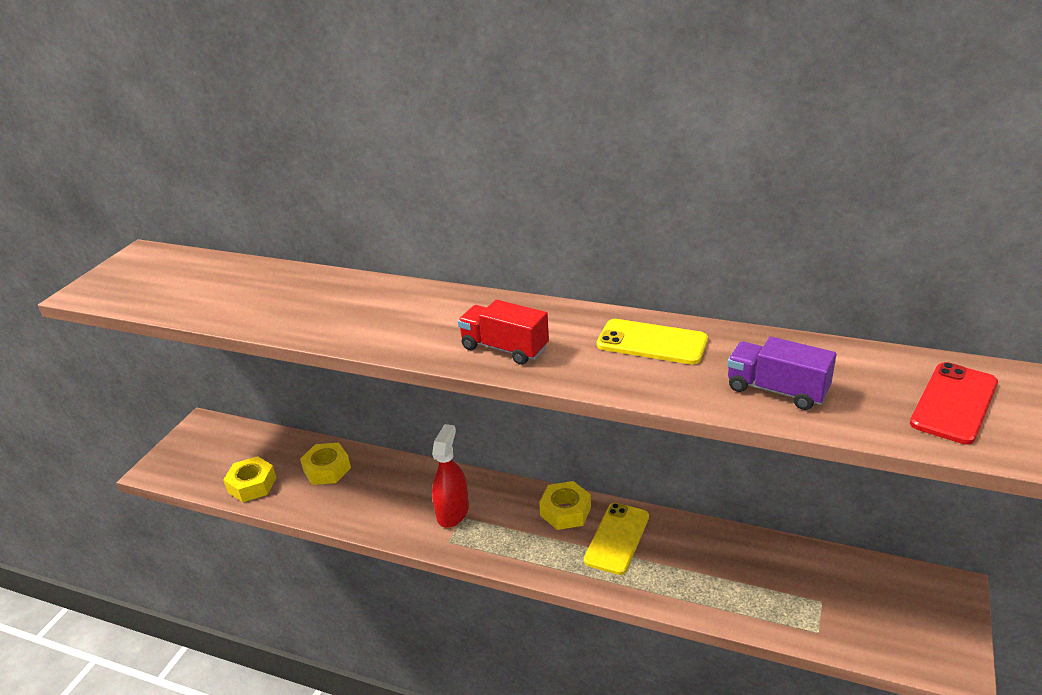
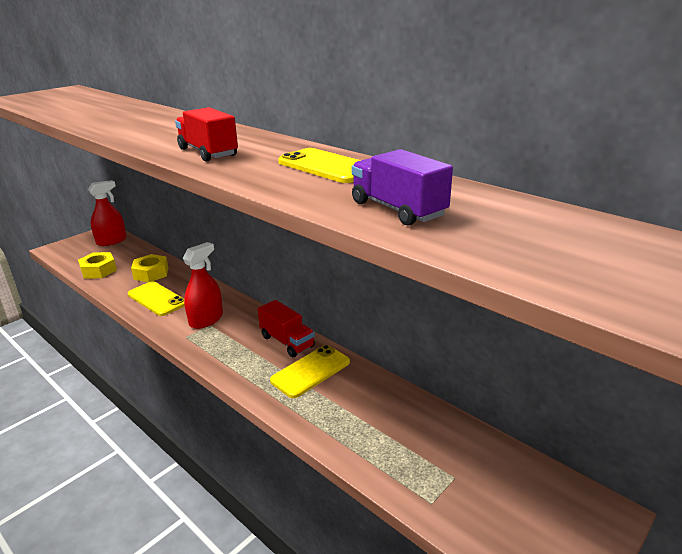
camera: 20 degrees right, 5 degrees down
yellow nut [539,481,591,530] -> red truck [258,300,315,357]
red phone [910,362,998,444] -> none
none -> red spray bottle [88,180,127,246]
none -> yellow phone [128,281,185,316]

